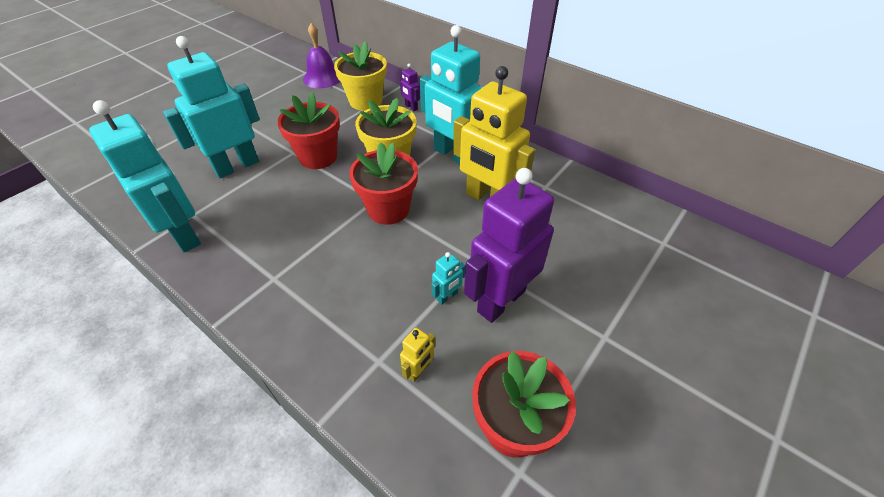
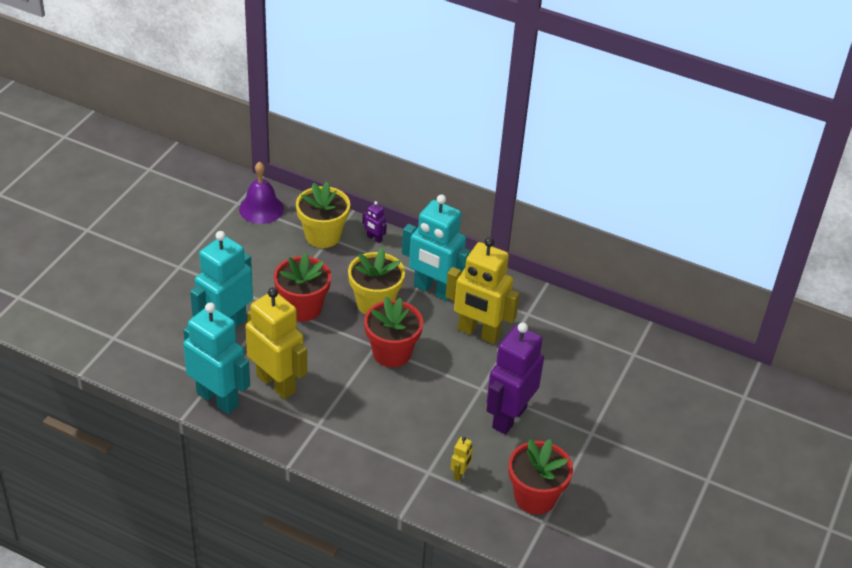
camera: 15 degrees left, 5 degrees down
turquoise robot [432,252,466,305] -> none
none -> yellow robot [245,287,307,399]

